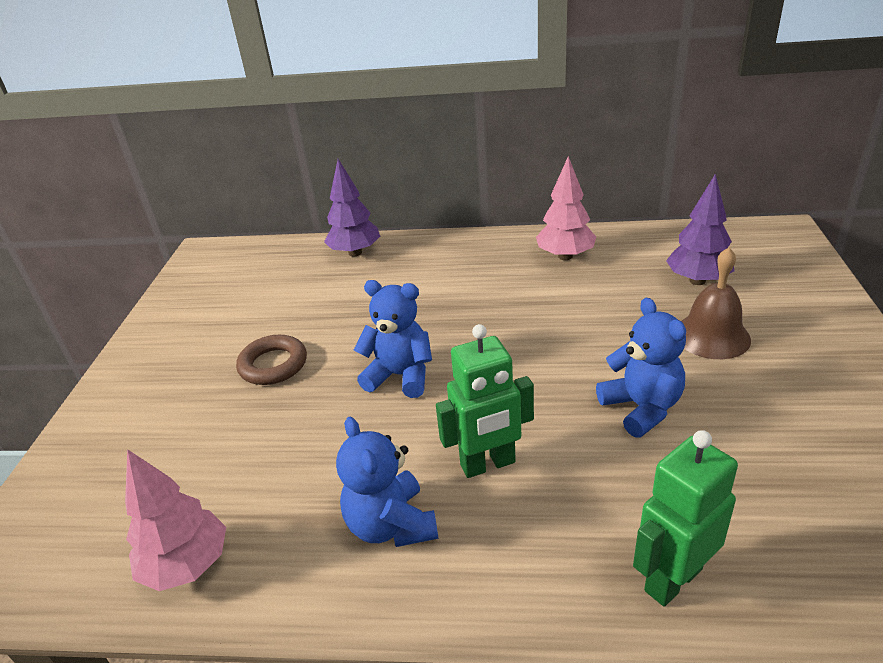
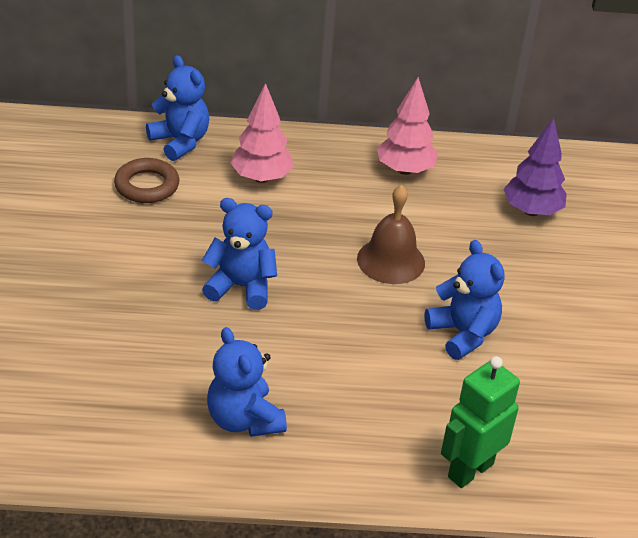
camera: 10 degrees left, 5 degrees up
pink tree [125,449,226,591] -> pink tree moved to [231,83,294,183]
brown ring [236,335,307,385] -> brown ring moved to [114,158,179,203]
purple tree [324,159,380,256] -> blue teddy bear [146,55,209,161]
green robot [436,324,534,478] -> none
brown bell [681,247,751,359] -> brown bell moved to [357,185,425,284]

